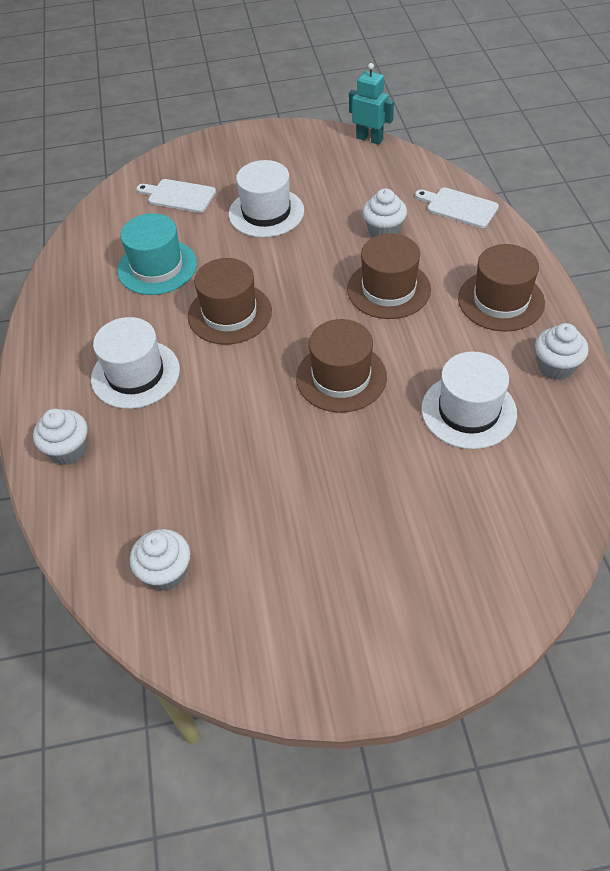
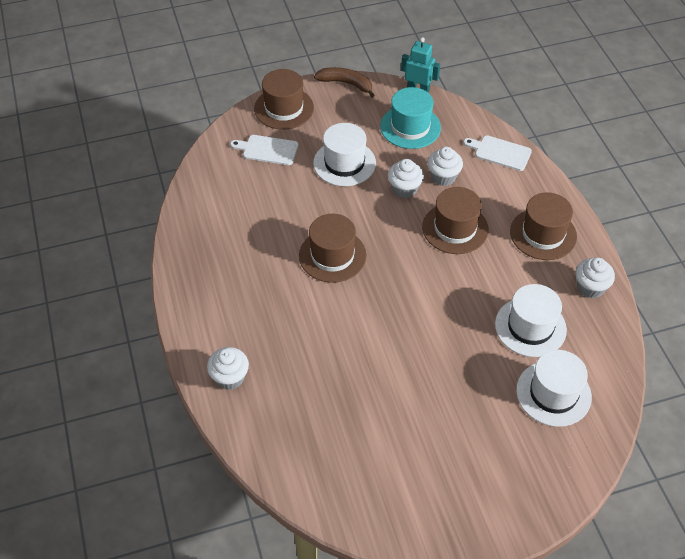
camera: 10 degrees left, 0 degrees up
white hat [91,317,180,409] -> white hat moved to [516,350,592,427]
turquoise hat [117,213,197,295] -> turquoise hat moved to [380,87,441,149]
white cupcake [130,529,190,591] -> white cupcake moved to [388,159,424,198]
brown hat [296,319,387,413] -> brown hat moved to [254,69,314,130]
none -> brown banana [314,67,375,98]

